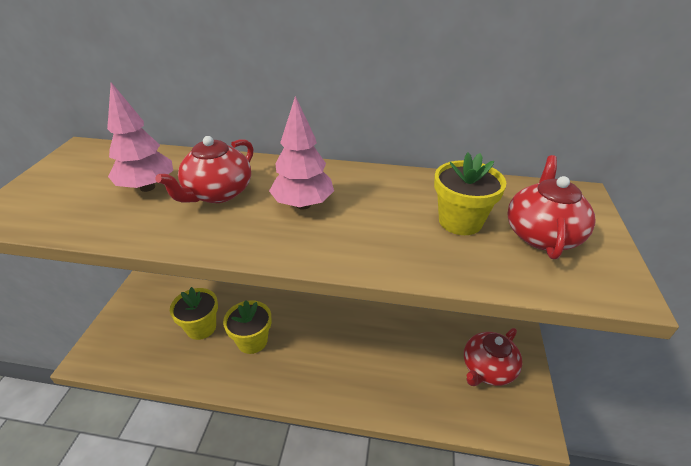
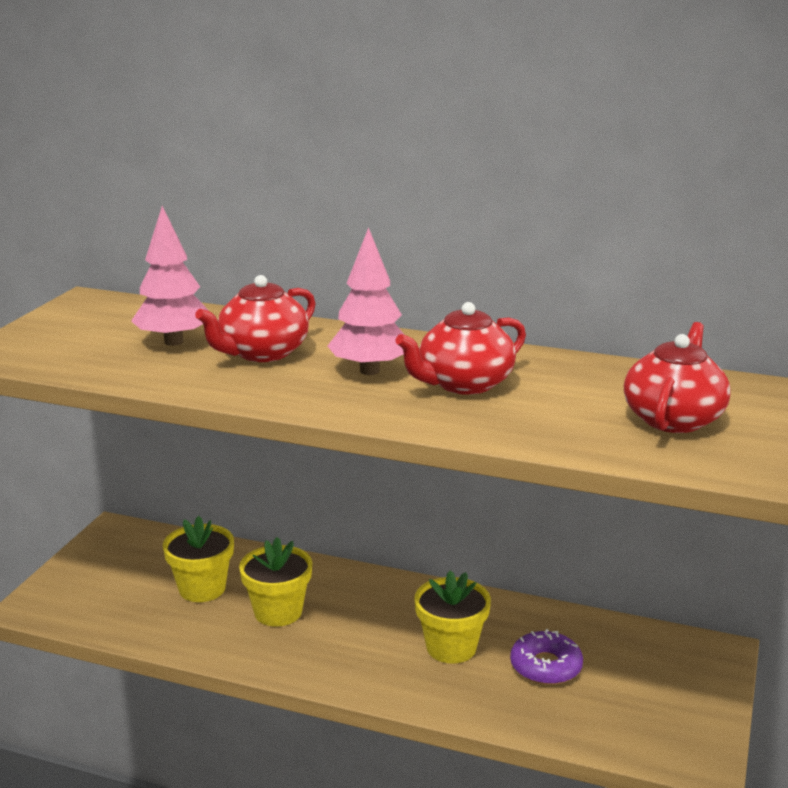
camera: 10 degrees right, 15 degrees down
yellow flower pot [434,153,506,235] -> yellow flower pot moved to [414,571,491,664]
red teapot [464,328,522,386] -> red teapot moved to [395,302,526,395]
none -> purple donut [510,629,583,685]

